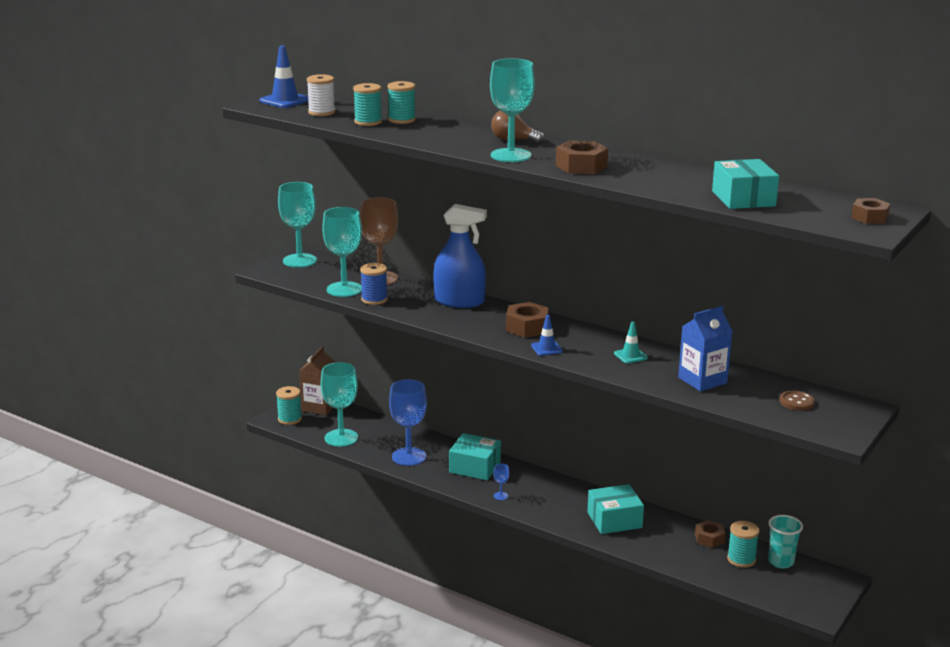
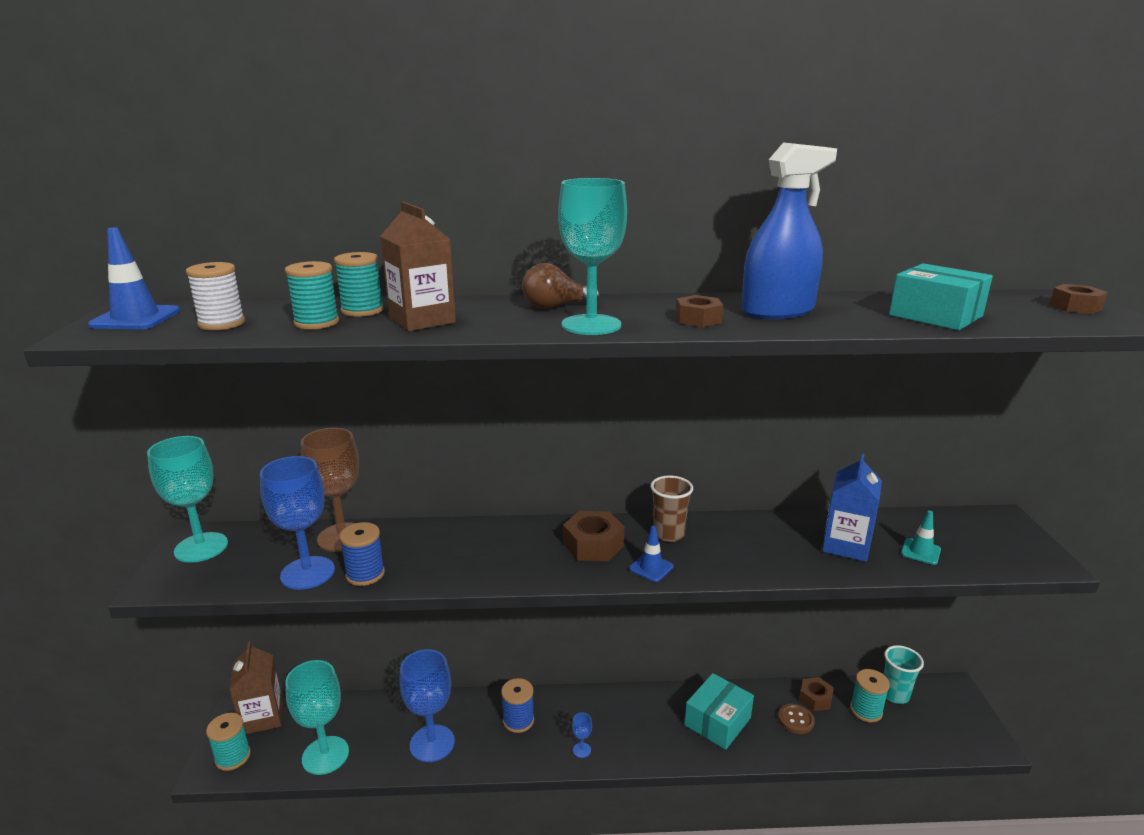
camera: 35 degrees left, 0 degrees up
turquoise goblet [322,207,362,297] -> blue goblet [260,456,335,590]
blue spray bottle [433,204,487,308] -> blue spray bottle moved to [742,142,837,319]
turquoise box [449,433,501,480] -> blue spool [501,678,534,733]
brown nut [556,141,608,174] -> brown nut [676,295,723,327], size x0.66
turquoise traffic cone [614,322,648,364] -> turquoise traffic cone moved to [901,511,941,565]
brown button [780,391,815,411] -> brown button moved to [778,704,815,734]
none -> brown carton [381,202,456,331]
none -> brown cup [651,476,693,542]

